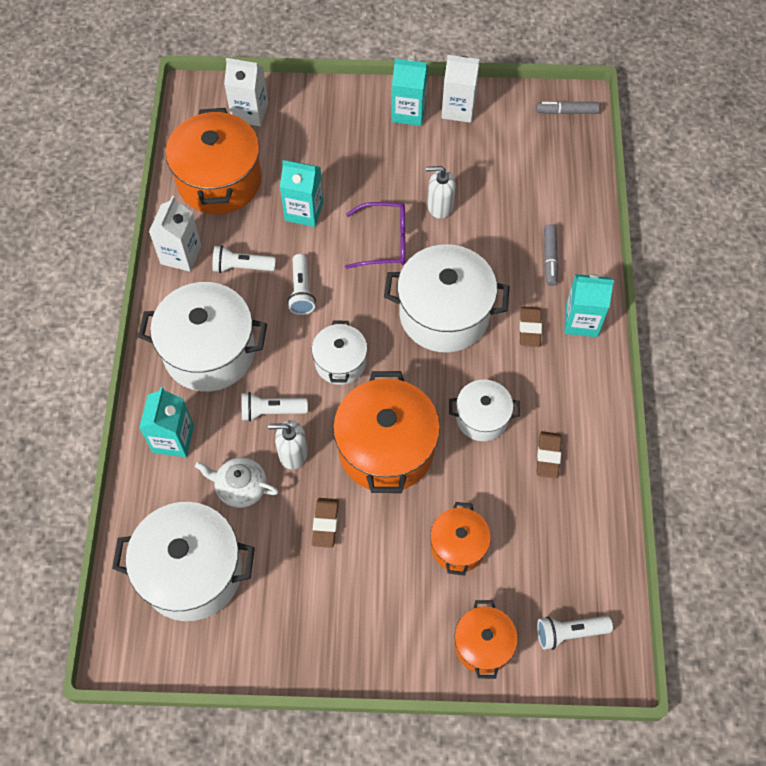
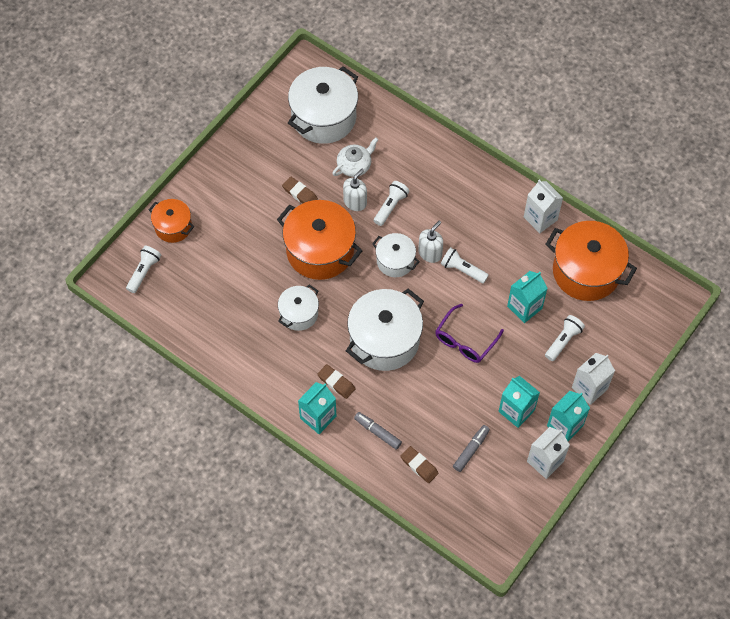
camera: 125 degrees right, 0 degrees up
white pot [138,282,267,391] -> none
turquoise carton [139,387,194,457] -> turquoise carton moved to [499,376,540,428]
white flashlight [212,245,276,273] -> white flashlight moved to [545,315,585,361]
white carton [224,58,268,126] -> white carton moved to [572,353,615,405]
white soap dispenser [426,166,456,219] -> white soap dispenser moved to [418,221,443,263]
orange pot [430,502,491,576] -> none
grey marker [536,101,600,114] -> grey marker moved to [453,425,490,472]
brown eraser [537,431,562,479] -> brown eraser moved to [400,446,439,483]

